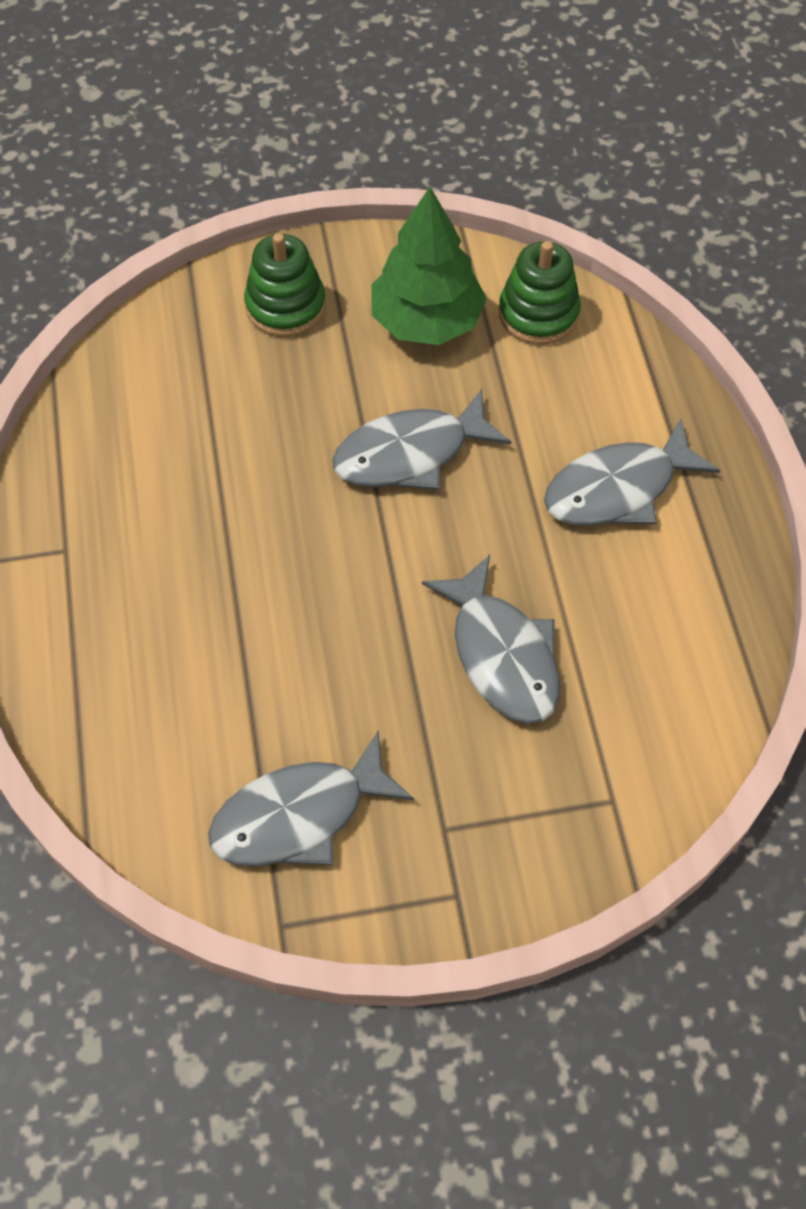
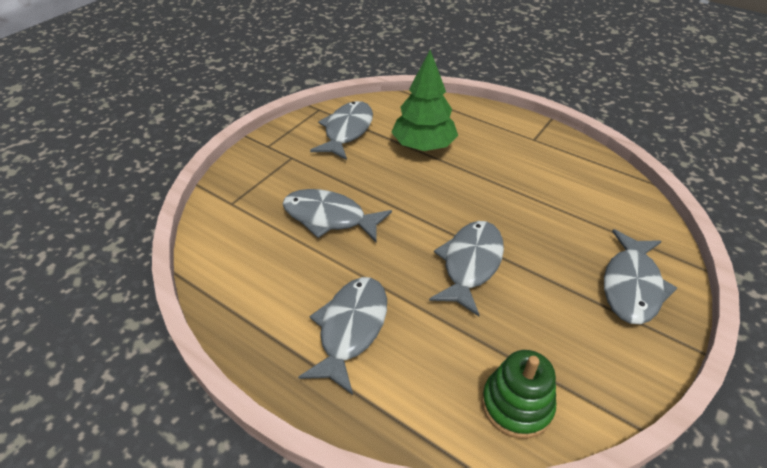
camera: 135 degrees right, 15 degrees down
green stacking toy [244,233,326,337] -> grey fish [604,229,677,324]
green tree [372,187,487,345] -> green tree moved to [391,50,458,151]

